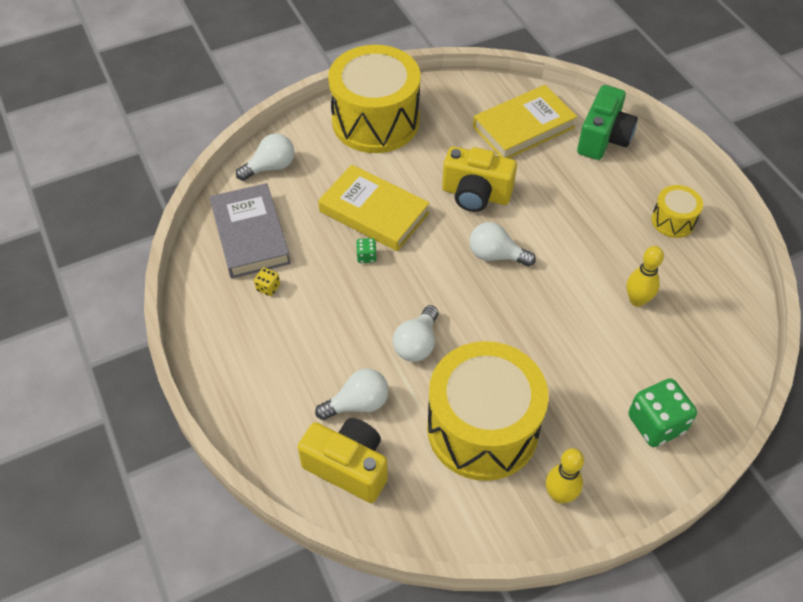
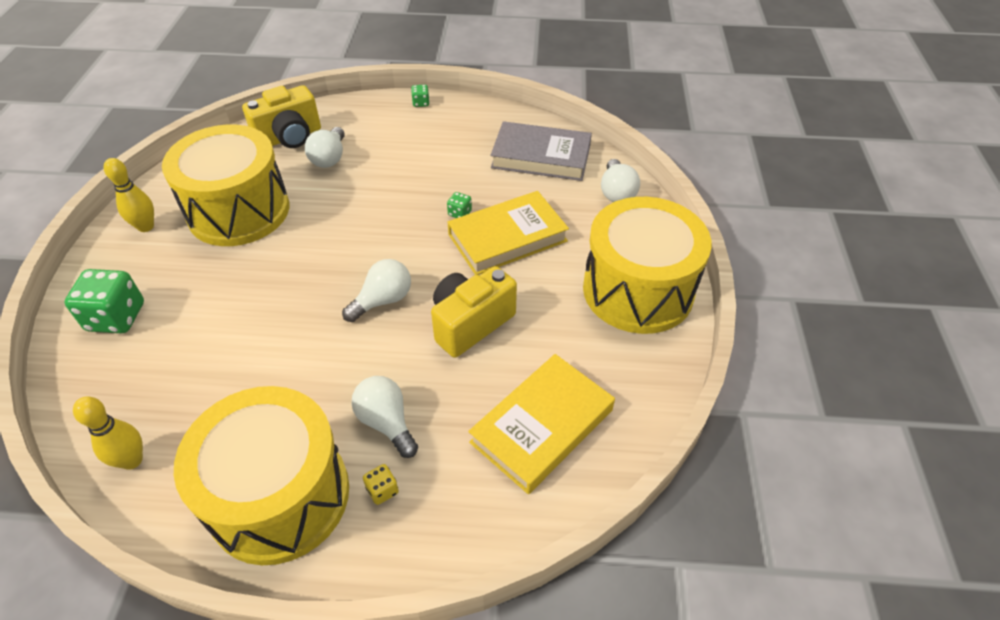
camera: 120 degrees right, 5 degrees down
yellow dice [254,268,280,296] -> yellow dice moved to [363,464,399,505]
white light bulb [393,305,438,362] -> white light bulb moved to [351,376,418,458]
yellow book [473,85,577,158] -> yellow book turned 45 degrees clockwise [468,354,615,494]
green camera [577,85,638,160] -> none
yellow bowling pin [627,246,664,307] -> yellow bowling pin moved to [73,397,143,470]
yellow drum [651,185,703,238] -> yellow drum [174,386,349,565], size x2.20
none -> green dice [411,85,430,107]

